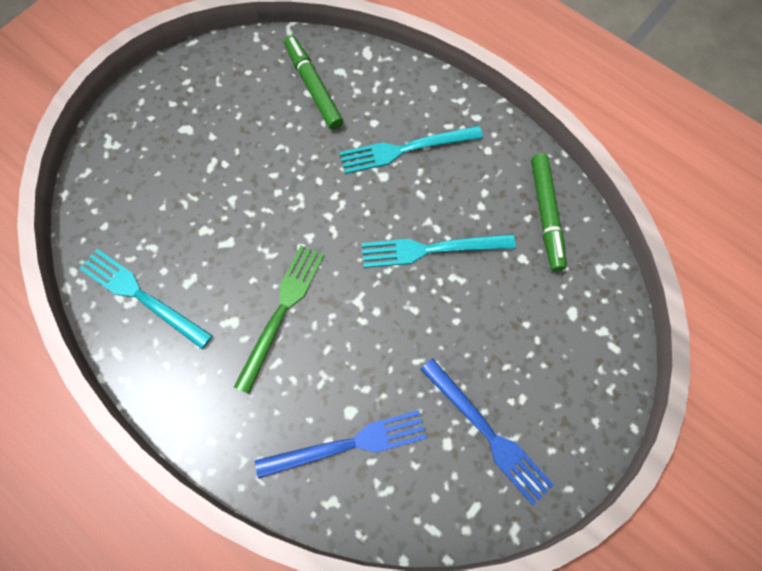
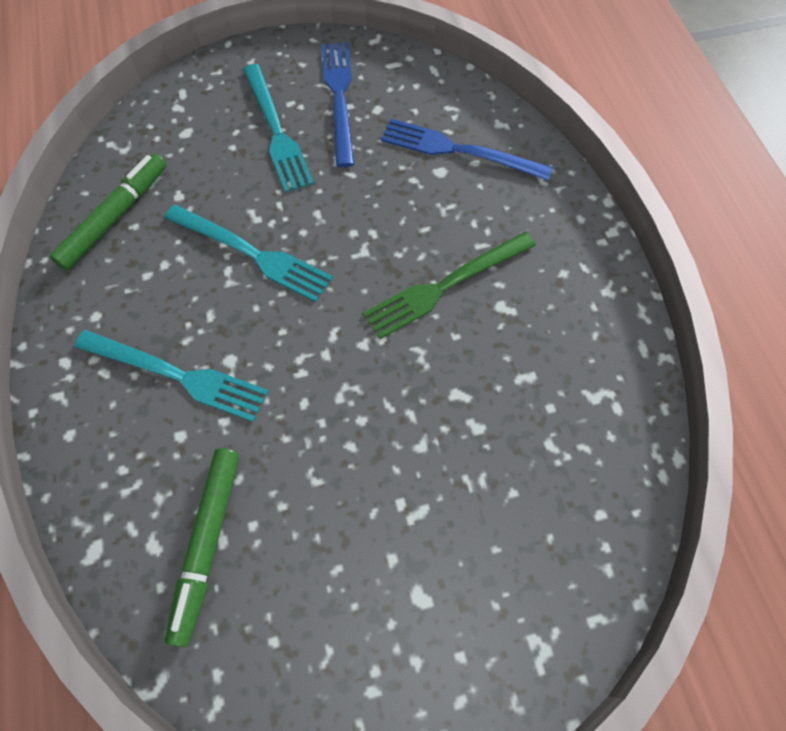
camera: 145 degrees left, 5 degrees down
turquoise fork [79,249,213,349] -> turquoise fork moved to [243,64,314,193]

